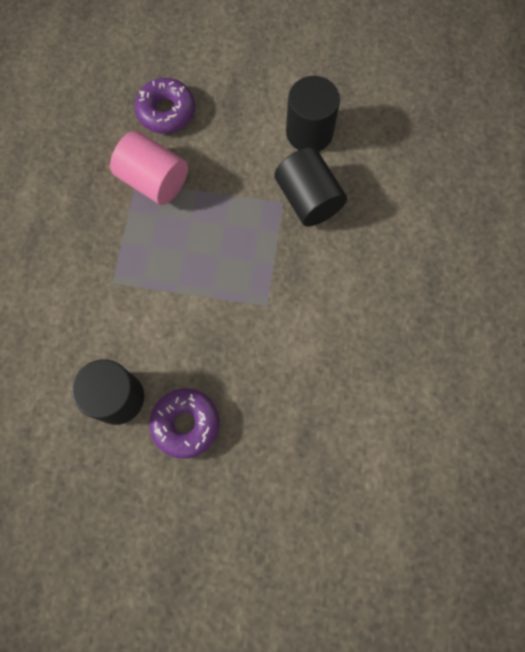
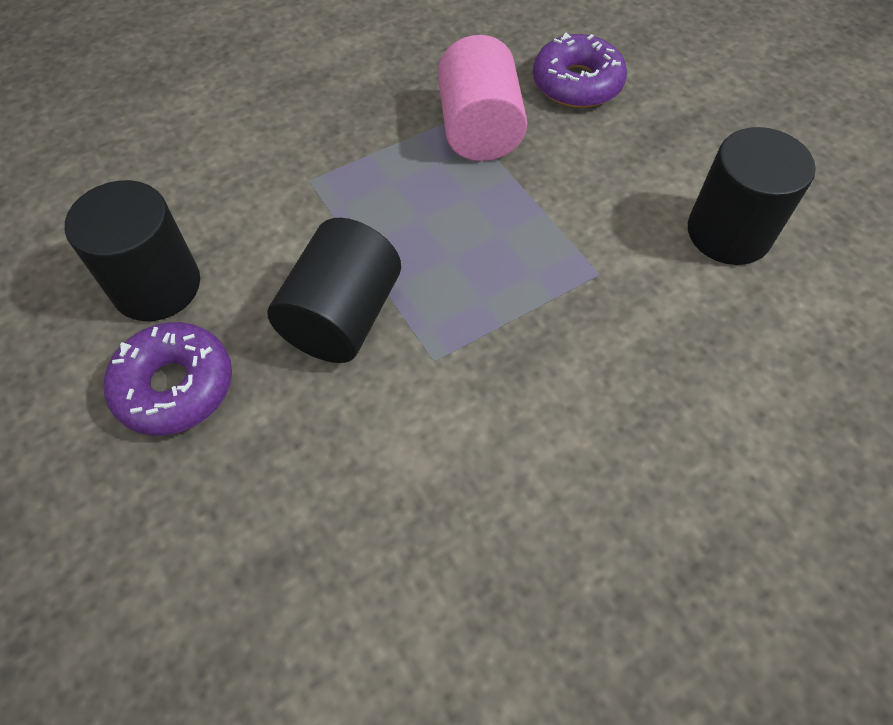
camera: 50 degrees right, 15 degrees down
black cylinder [274,147,347,227] -> black cylinder moved to [268,218,401,363]

